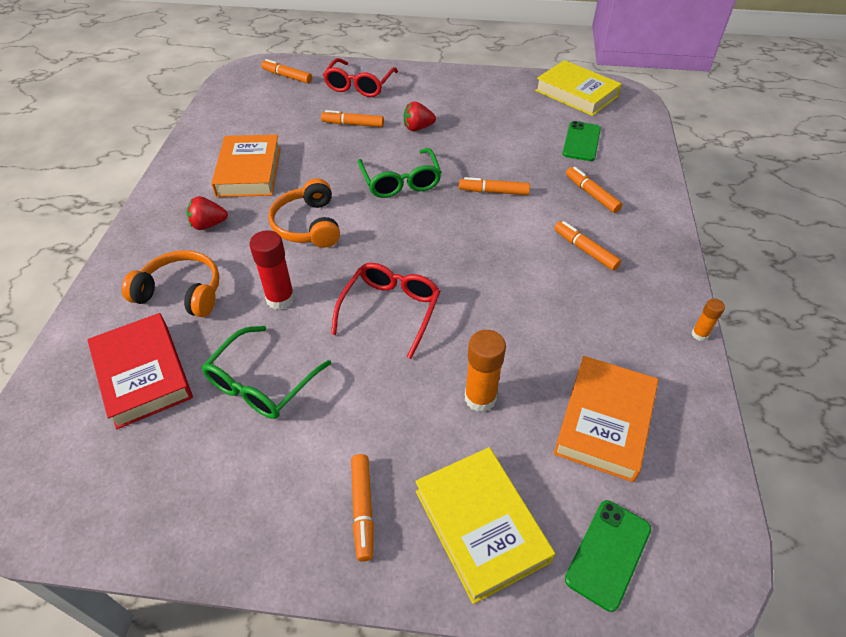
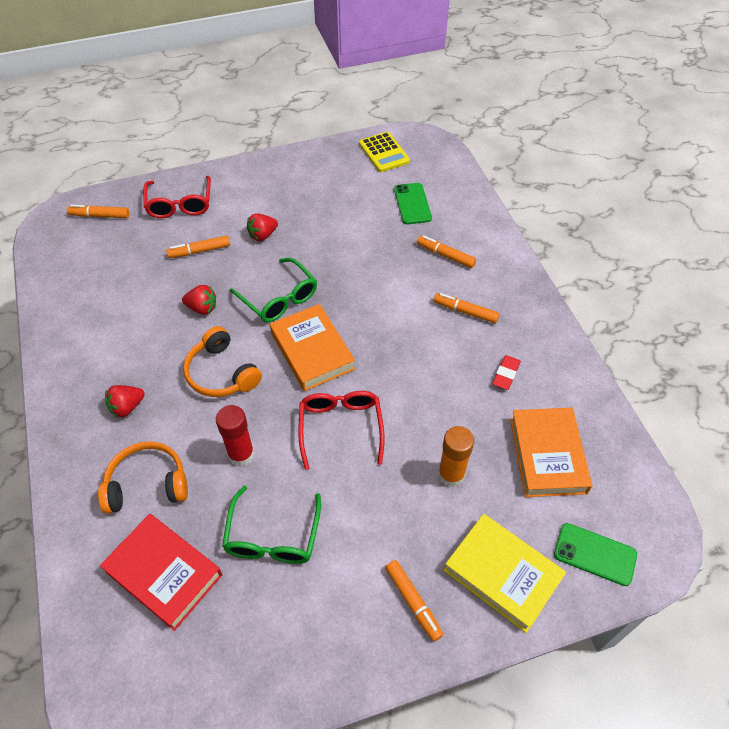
camera: 25 degrees left, 5 degrees up
orange book [211,135,281,197] -> orange book moved to [270,304,355,391]
orange marker [459,177,530,195] -> none
yellow book [535,60,622,116] -> yellow calculator [359,132,410,172]
green phone [565,500,651,612] -> green phone turned 75 degrees counterclockwise [554,523,637,586]
orange glue stick [692,299,725,341] -> none
none -> red strawberry [182,285,216,315]
none -> red eraser [492,355,521,390]

